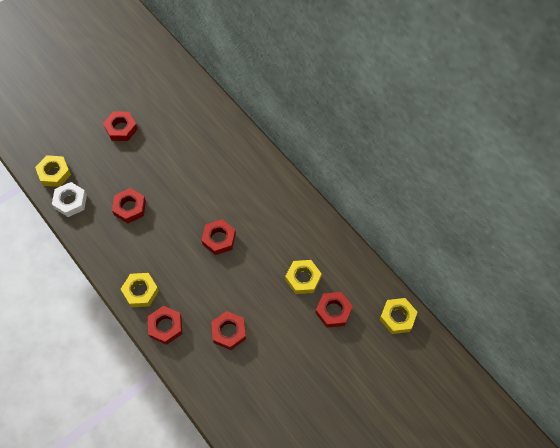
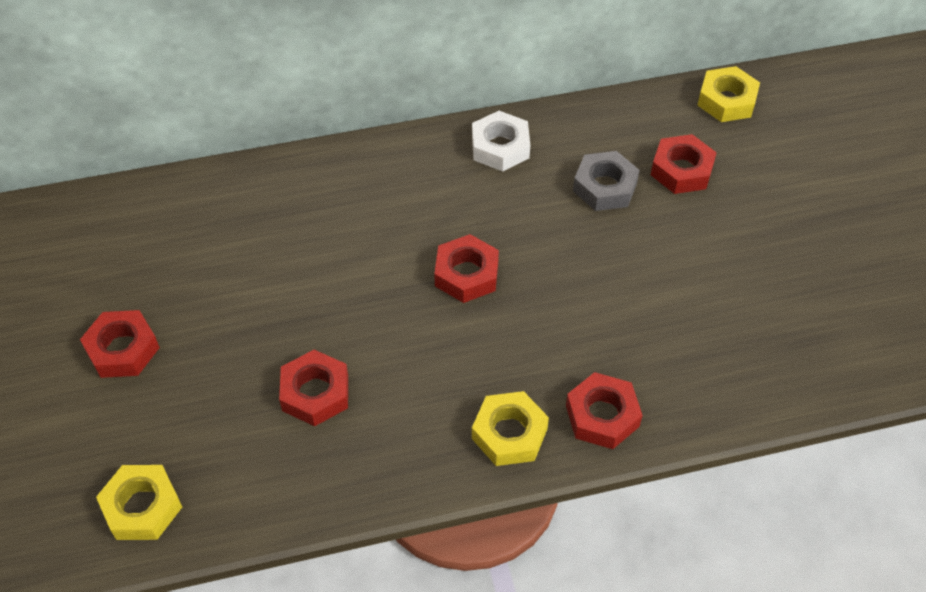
camera: 65 degrees left, 10 degrees down
white nut [52,182,87,217] -> white nut moved to [472,111,530,171]
red nut [211,311,246,350] -> none
yellow nut [285,260,322,294] -> grey nut [573,151,640,211]

